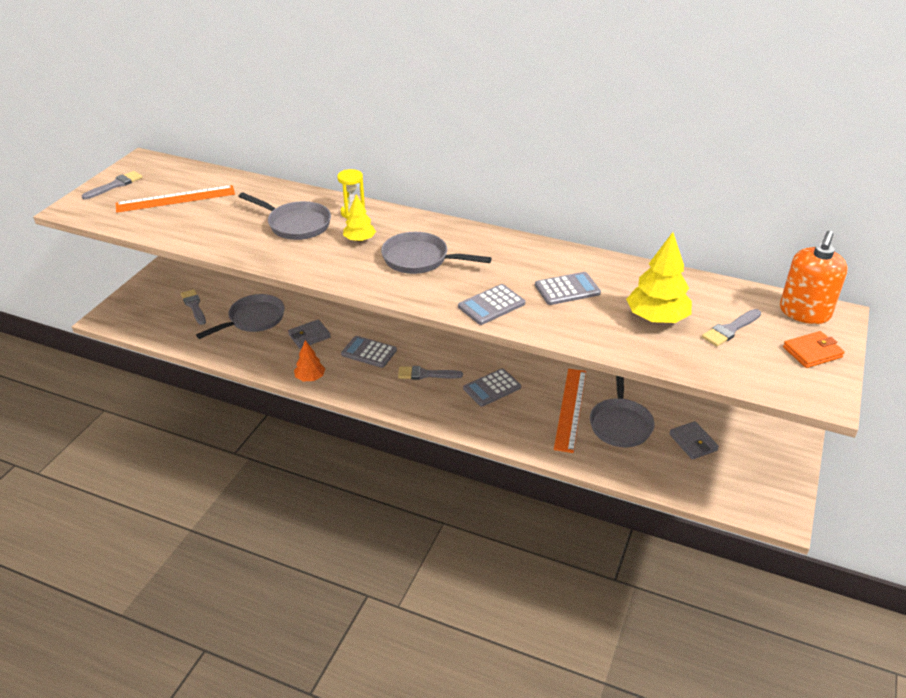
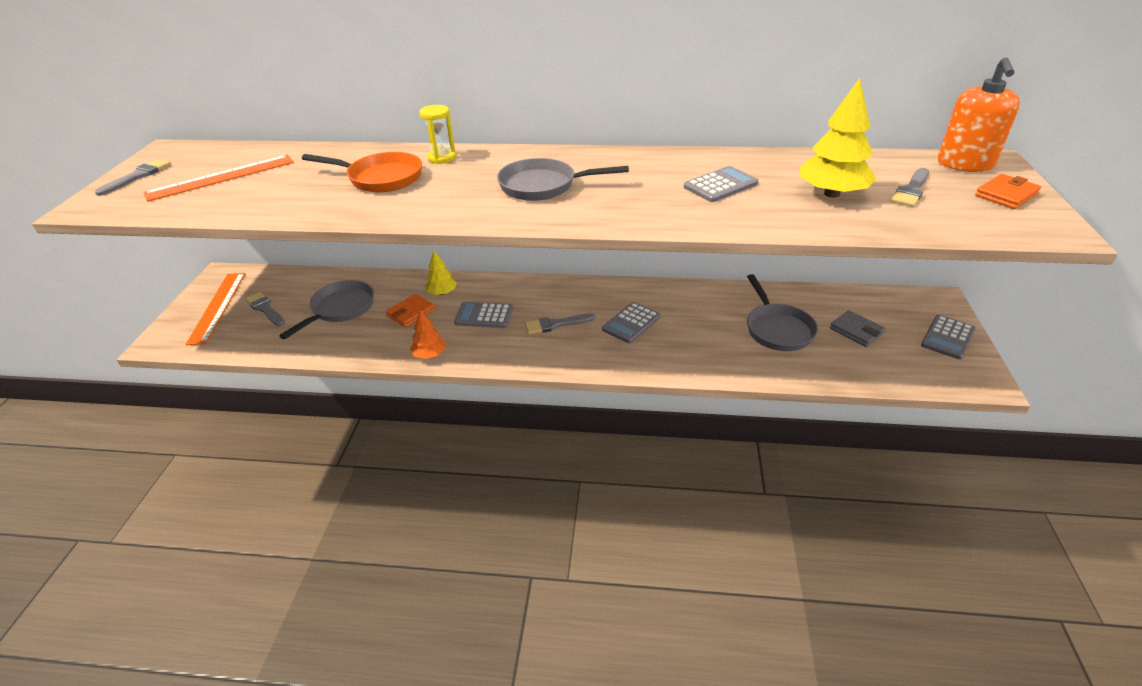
camera: 15 degrees left, 0 degrees up
grey pan [238,193,331,240] -> orange pan [302,152,422,192]
grey wallet [288,319,331,349] -> orange wallet [386,294,435,327]
yellow tree [343,194,376,242] -> yellow tree moved to [425,251,457,295]
grey calculator [458,284,525,325] -> grey calculator moved to [921,315,976,360]
orange ruler [554,369,586,453] -> orange ruler moved to [186,273,245,345]

